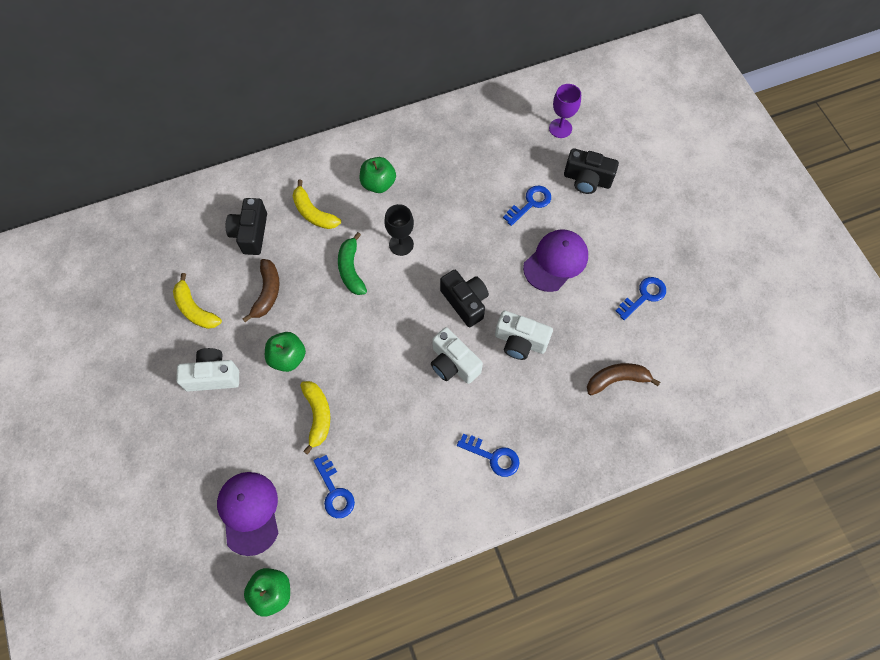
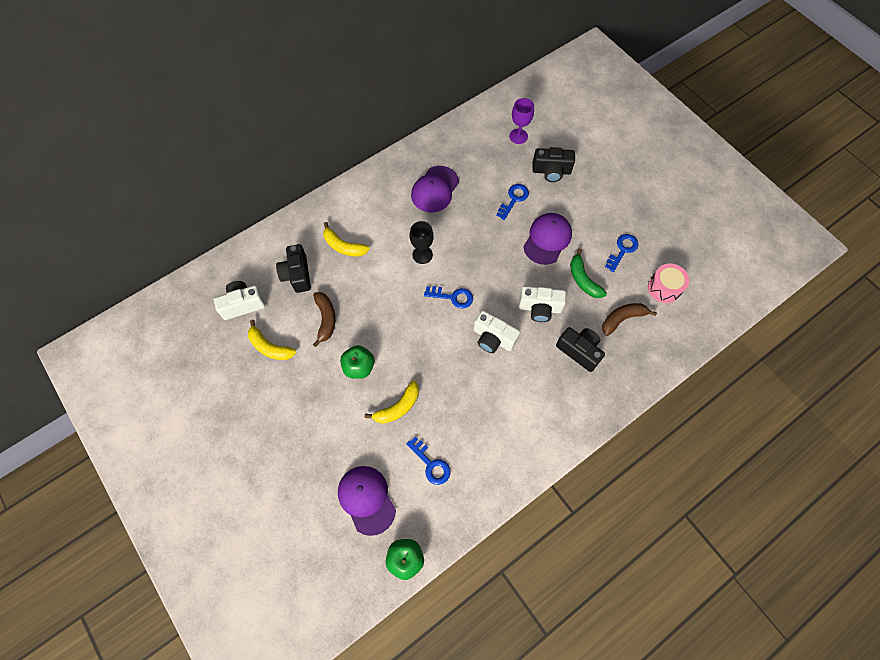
camera: 15 degrees left, 0 degrees up
white camera [176,348,239,392] -> white camera moved to [214,281,265,320]
yellow banana [300,381,330,455] -> yellow banana turned 75 degrees clockwise [365,380,419,424]
green banana [338,232,367,295] -> green banana moved to [570,248,607,298]
green apple [360,157,396,193] -> none
black camera [440,270,489,327] -> black camera moved to [556,327,605,372]
blue key [457,434,519,477] -> blue key moved to [424,286,473,309]
none -> purple cap [411,166,459,213]
none -> pink drum [648,263,689,303]

